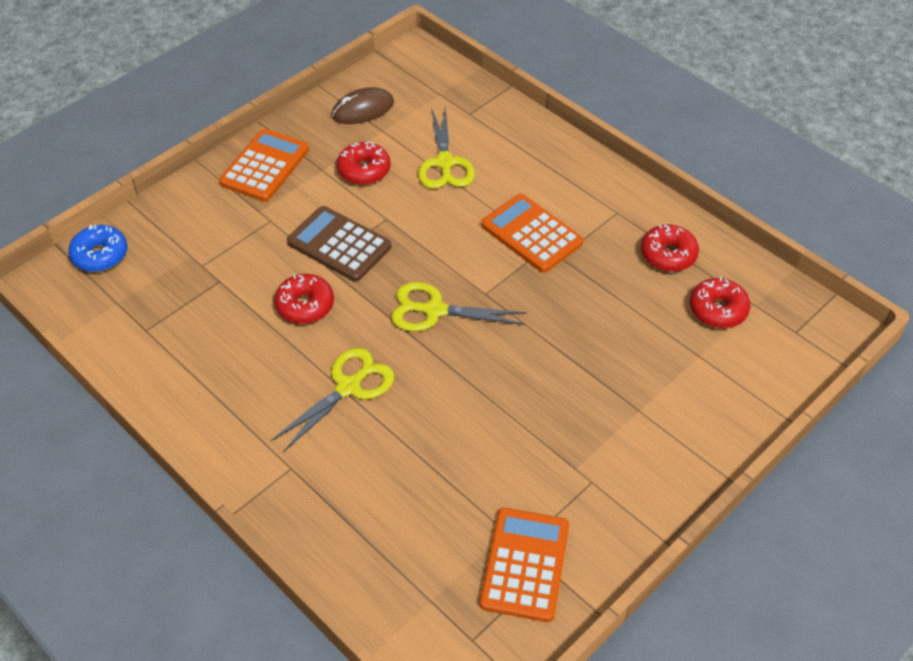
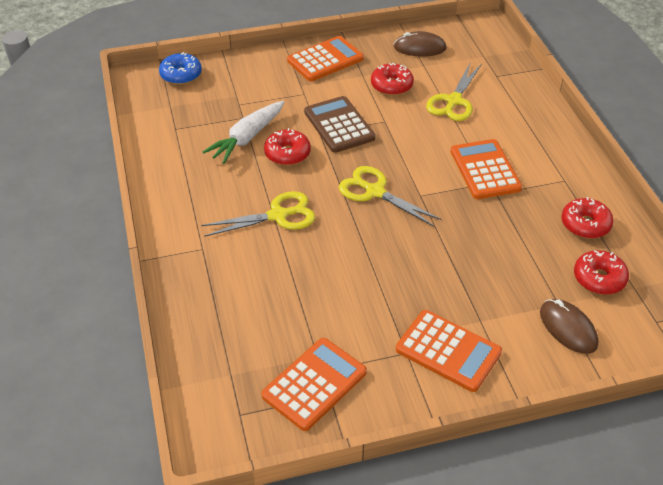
camera: 30 degrees right, 5 degrees down
none -> white carrot [202,101,285,164]
none -> orange calculator [396,310,502,392]
none -> brown mouse [540,299,598,354]

